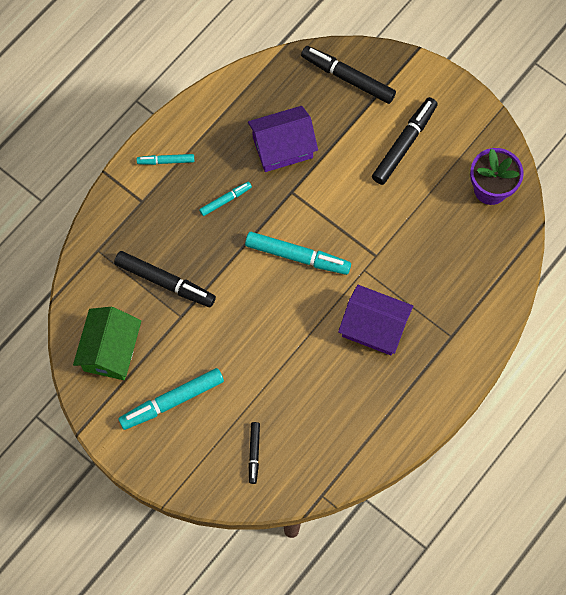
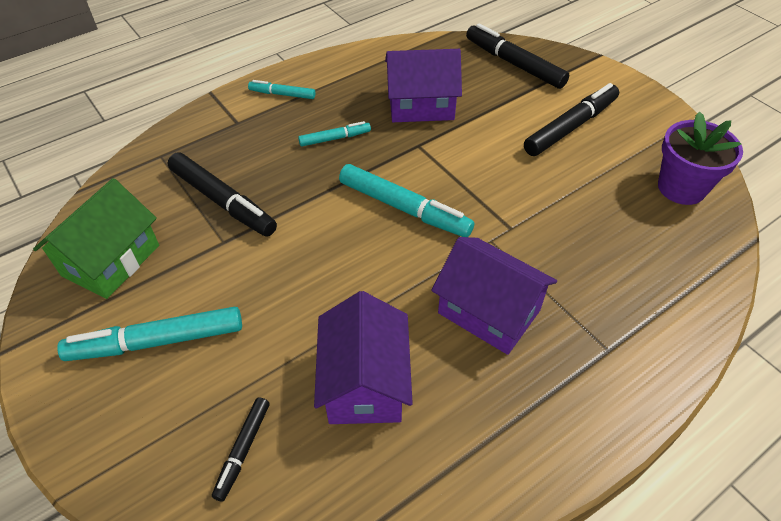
camera: 15 degrees right, 20 degrees down
none -> purple house [314,291,413,424]

